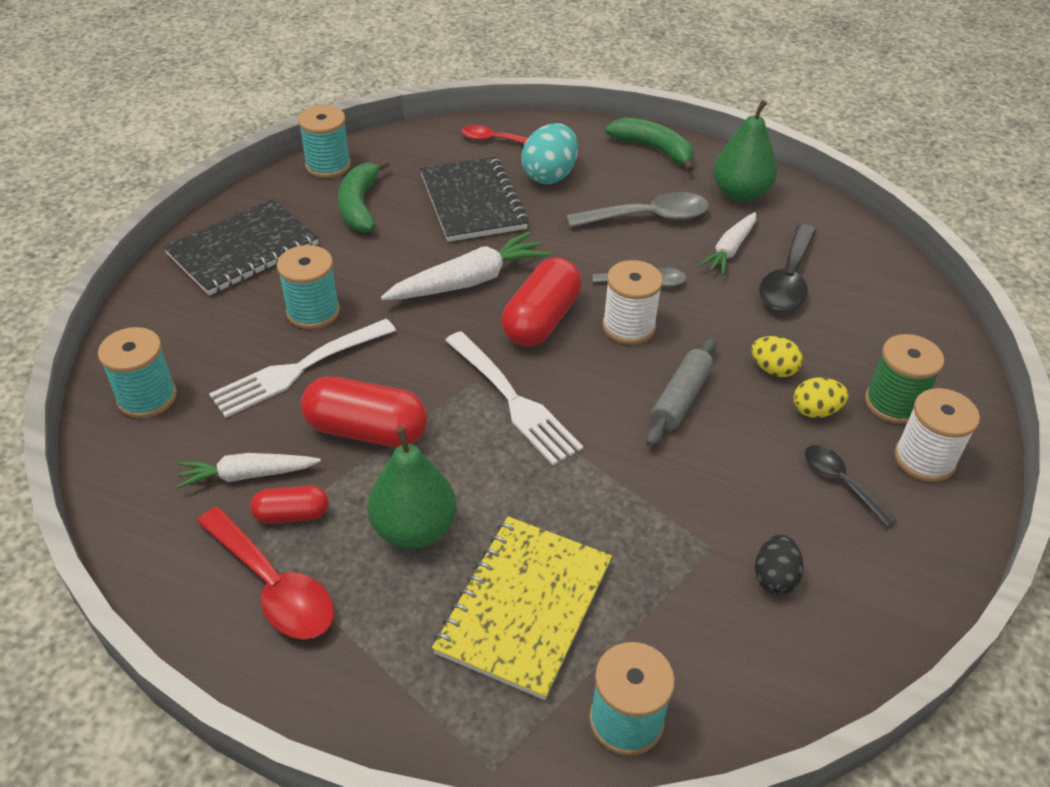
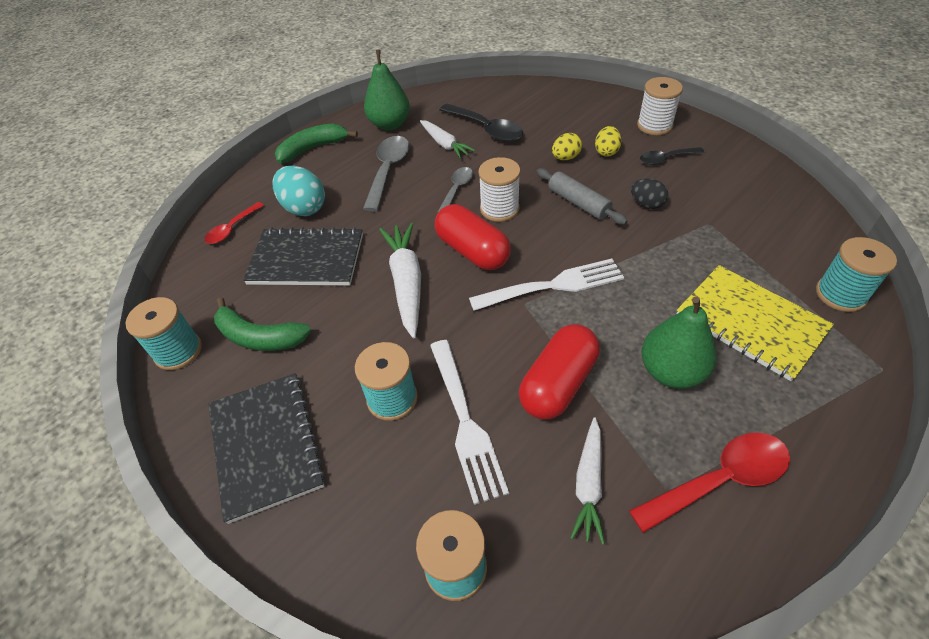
camera: 65 degrees left, 5 degrees up
red capsule [250,486,329,524] -> none
black egg [755,535,803,594] -> black egg moved to [631,179,668,209]
green spool [865,334,944,424] -> none

